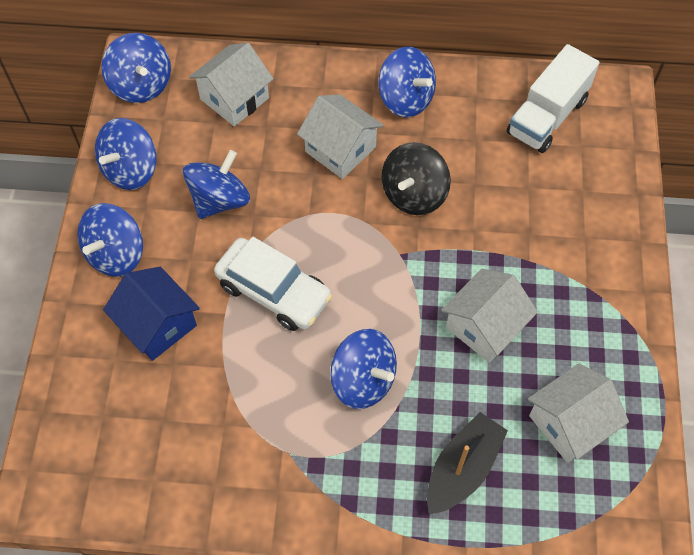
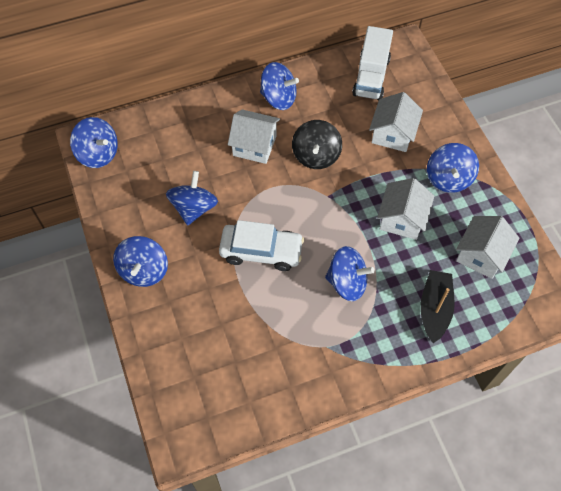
camera: 25 degrees left, 0 degrees up
blue spinning top [95,118,157,190] -> blue spinning top moved to [427,143,479,193]
blue house [103,267,200,361] -> none
white house [189,43,274,126] -> white house moved to [369,92,423,152]

